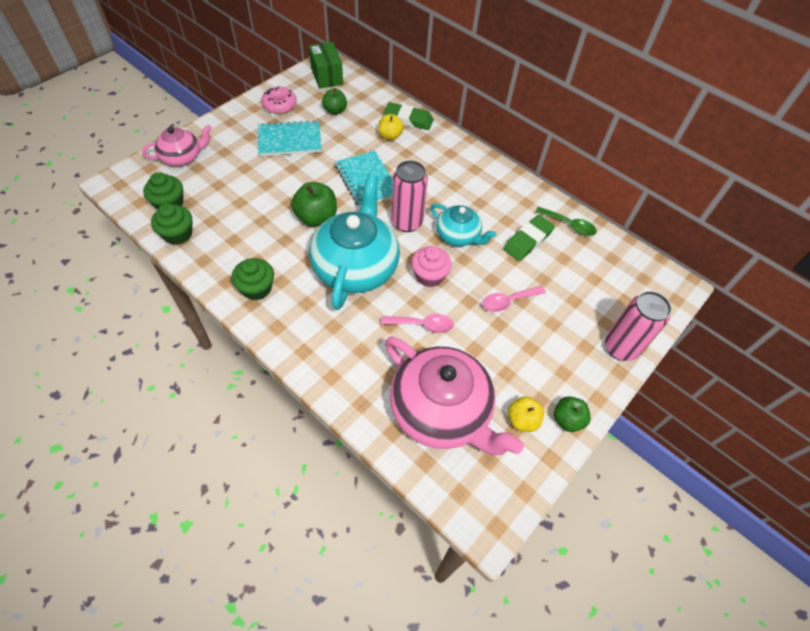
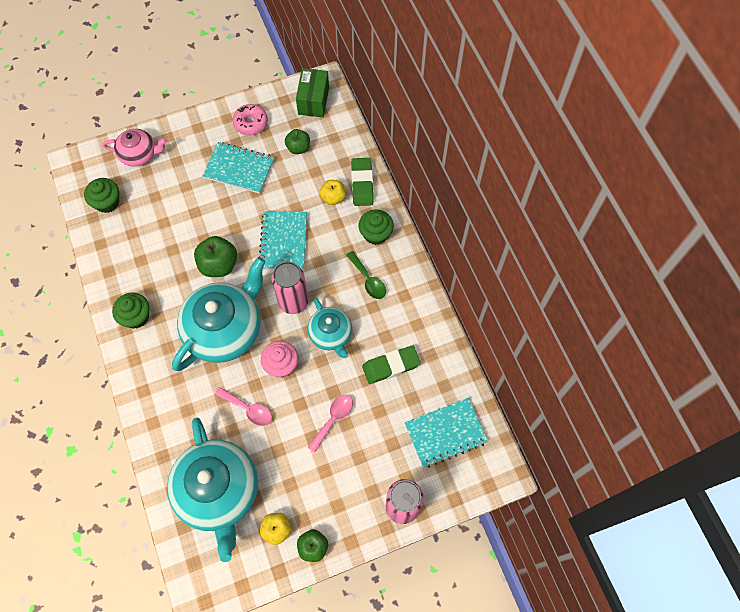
camera: 30 degrees right, 10 degrees up
green cupcake [151,203,192,245] -> green cupcake moved to [359,210,394,245]
green eraser [384,102,434,130] -> green eraser turned 45 degrees clockwise [351,158,373,206]
pink teapot [385,337,524,455] -> turquoise teapot [167,418,258,562]
pink spoon [482,286,546,312] -> pink spoon turned 120 degrees clockwise [308,395,353,452]
green spoon [535,206,597,236] -> green spoon moved to [346,251,386,299]
none -> turquoise notebook [405,398,488,468]

